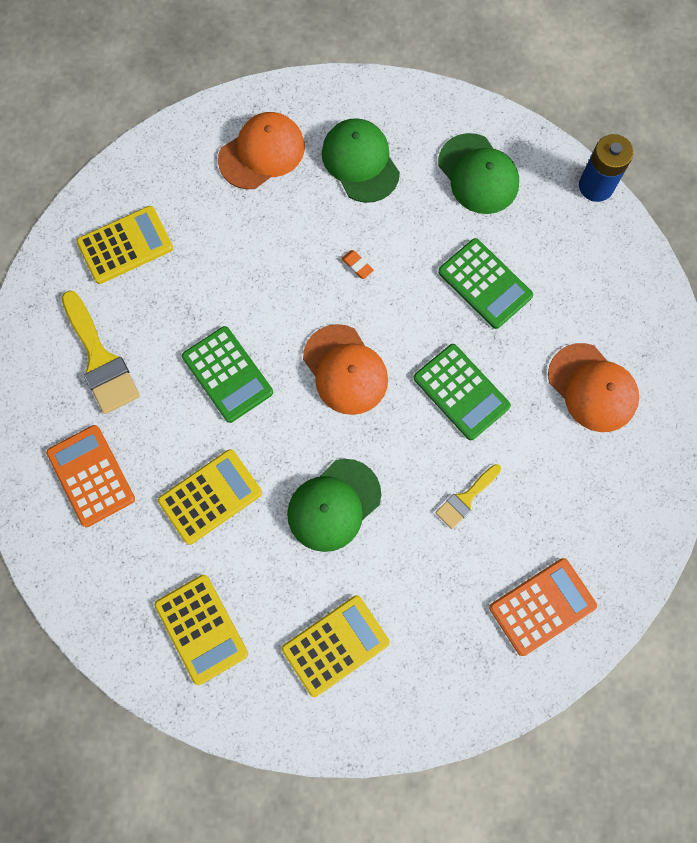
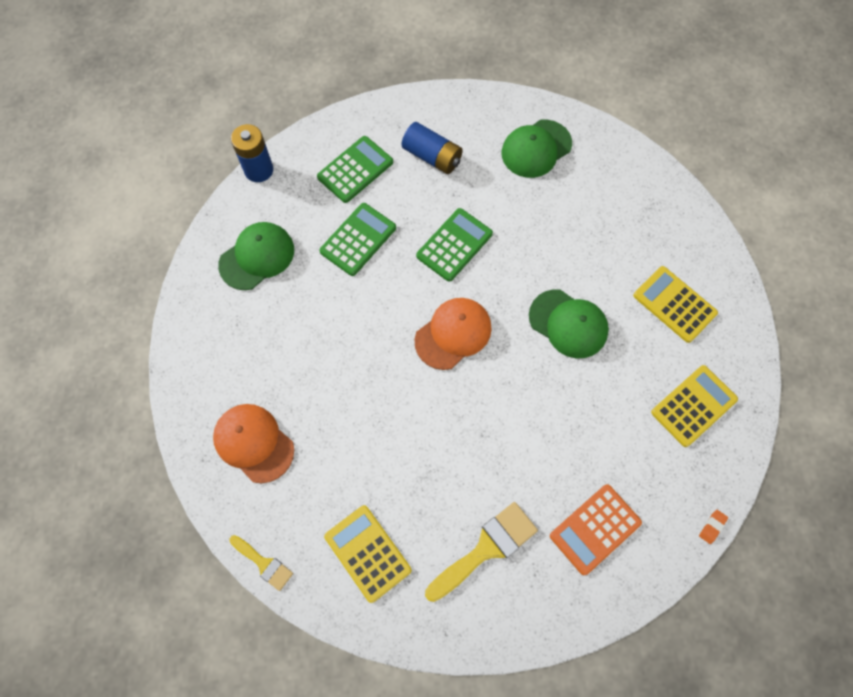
camera: 100 degrees left, 5 degrees down
yellow calculator [158,449,262,545] -> none
green calculator [182,326,273,423] -> green calculator moved to [317,136,393,203]
green cap [322,118,400,203] -> green cap moved to [501,120,572,178]
orange eraser [341,250,374,279] -> orange eraser moved to [699,510,728,544]
yellow brush [435,464,501,529] -> yellow brush moved to [229,535,293,591]
orange calculator [489,558,597,656] -> none
orange cap [548,343,639,432] -> blue battery [402,122,463,174]

